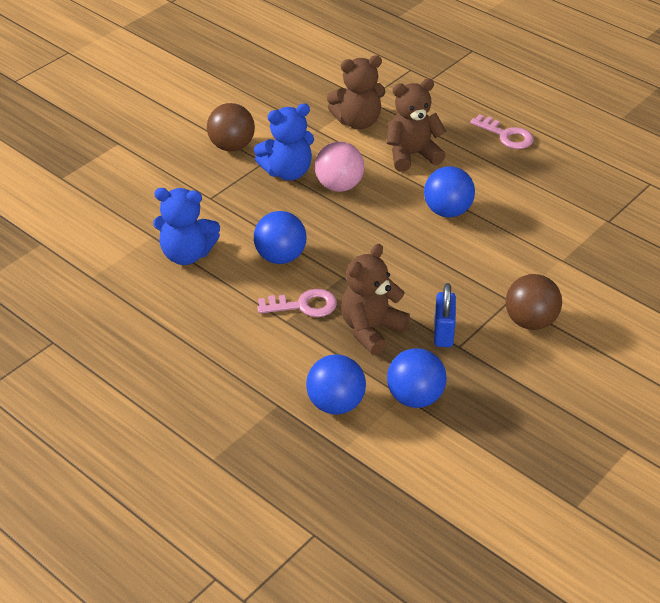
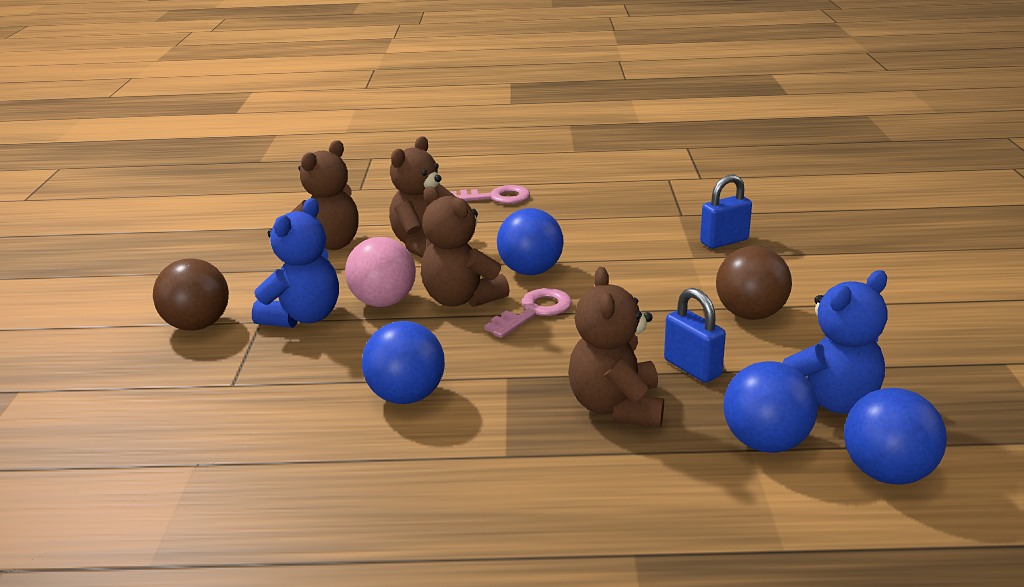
camera: 40 degrees left, 15 degrees down
blue teddy bear [153,188,220,265] -> blue teddy bear moved to [783,270,888,414]
pink key [257,289,337,317] -> pink key moved to [484,288,572,338]
blue ball [306,354,366,415] -> blue ball moved to [844,388,947,484]
none -> brown teddy bear [421,186,510,307]
none -> blue padlock [700,175,752,249]

